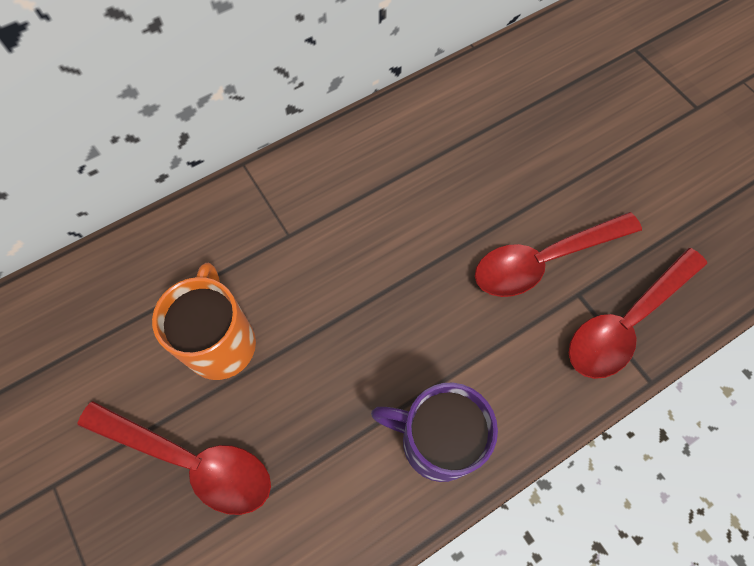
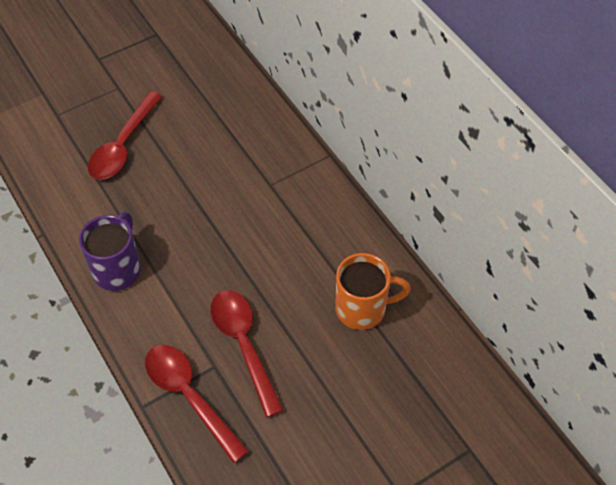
camera: 90 degrees right, 10 degrees down
orange mug [152,263,256,380] -> orange mug moved to [335,253,411,330]

